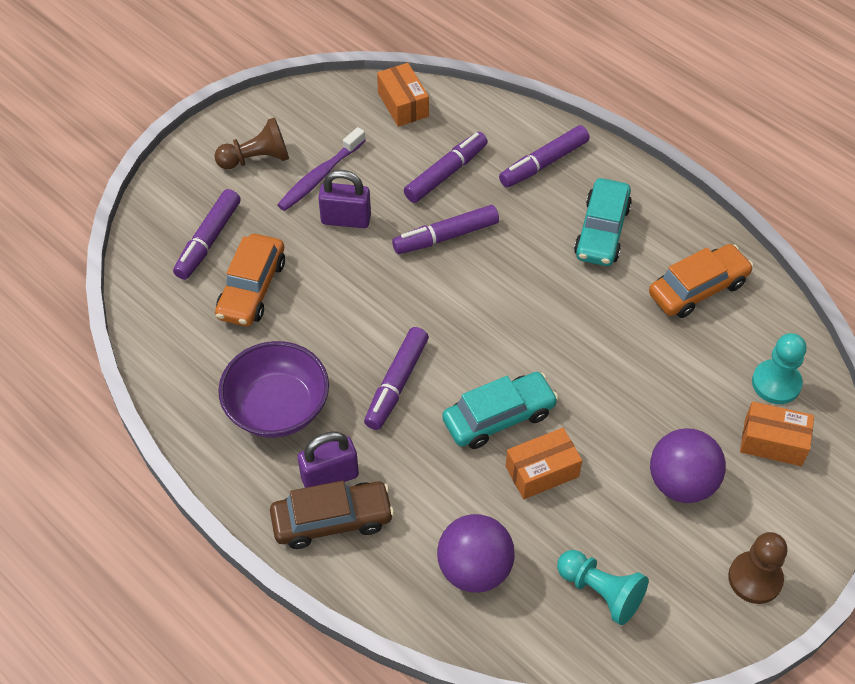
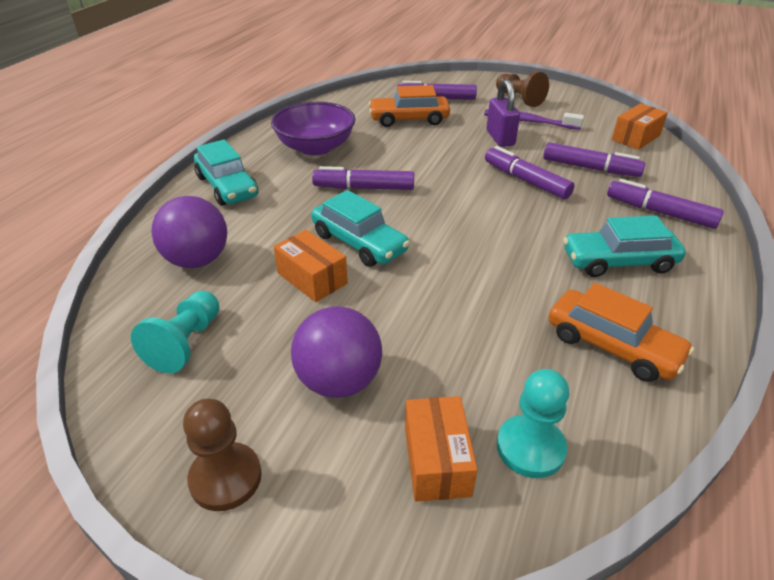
camera: 70 degrees right, 15 degrees down
brown car [270,481,394,549] -> turquoise car [194,139,258,206]
purple padlock [298,432,359,488] -> none

